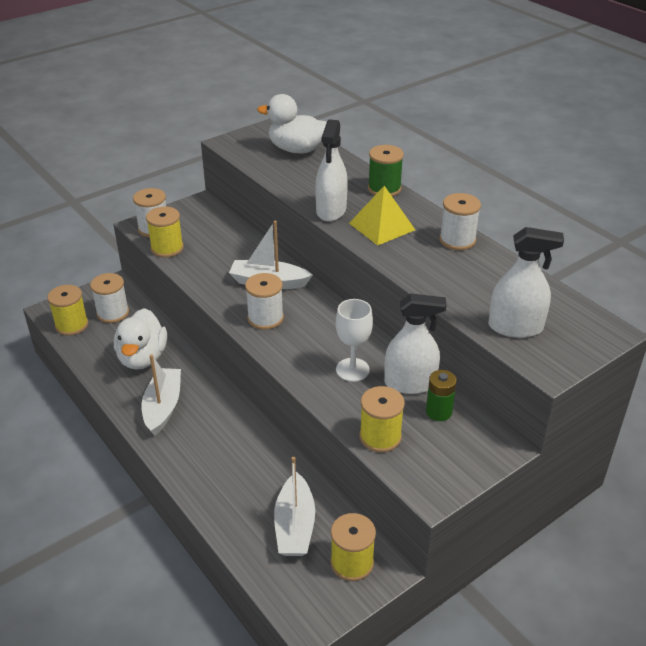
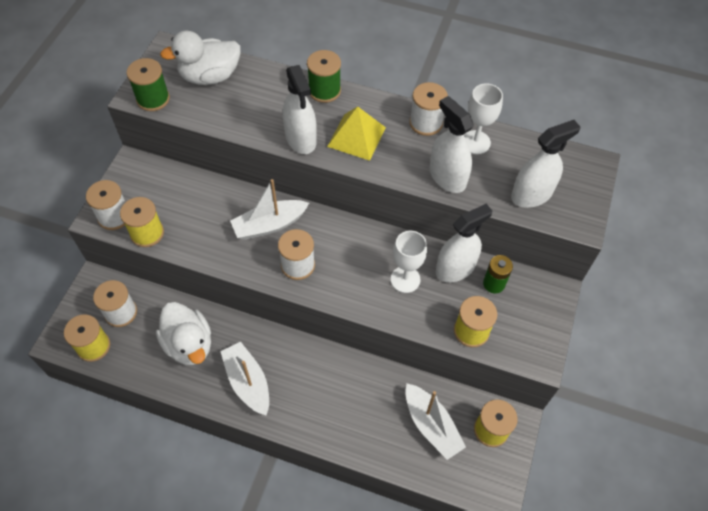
camera: 35 degrees left, 20 degrees up
none -> green spool [126,58,170,111]
none -> white spray bottle [430,96,474,193]
none -> white goblet [465,83,503,154]

